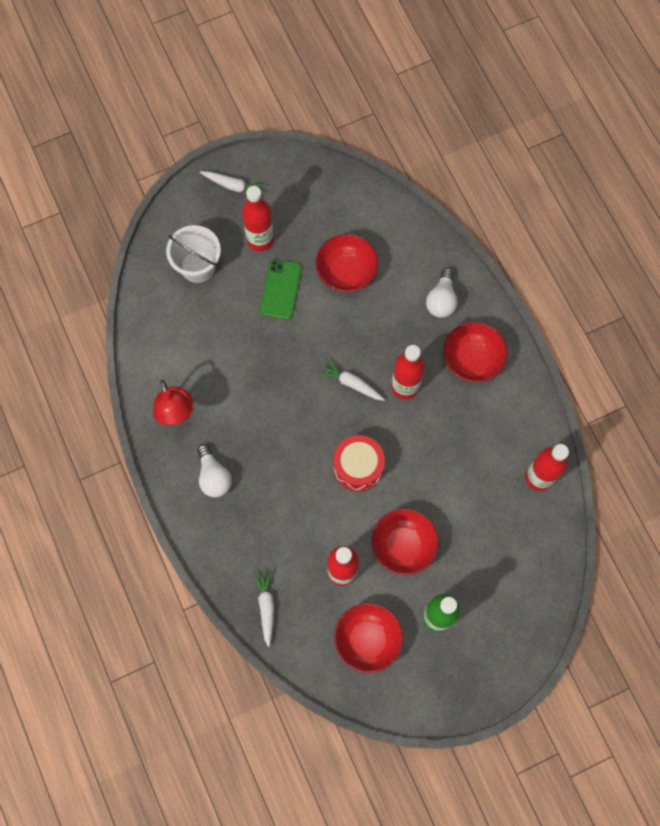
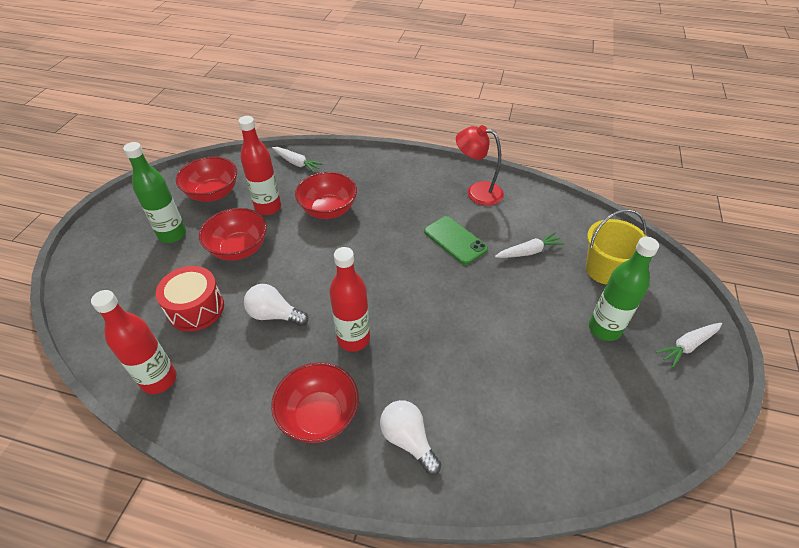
camera: 130 degrees right, 25 degrees down
white bucket [166,225,221,283] -> yellow bucket [586,209,647,285]
white light bulb [197,444,232,498] -> white light bulb moved to [244,284,308,326]
red bottle [242,186,274,252] -> green bottle [589,237,659,341]
green phone [260,259,302,320] -> green phone moved to [424,216,488,265]
red bowl [316,234,378,292] -> red bowl moved to [295,172,357,219]
white carrot [318,359,385,401] -> white carrot moved to [495,232,565,258]
red drum [334,435,385,492] -> red drum moved to [156,266,224,332]

